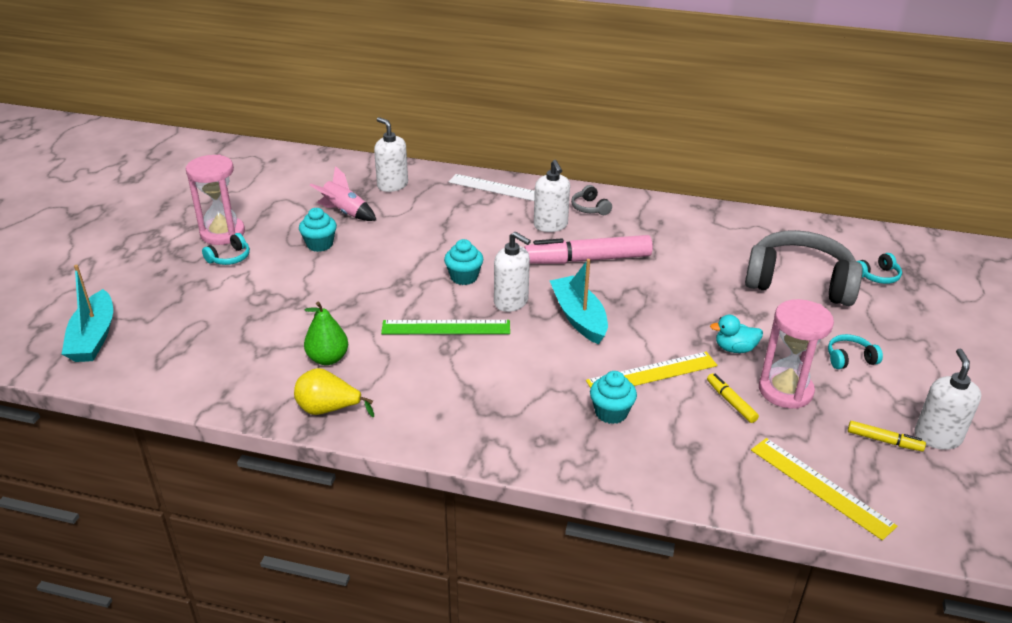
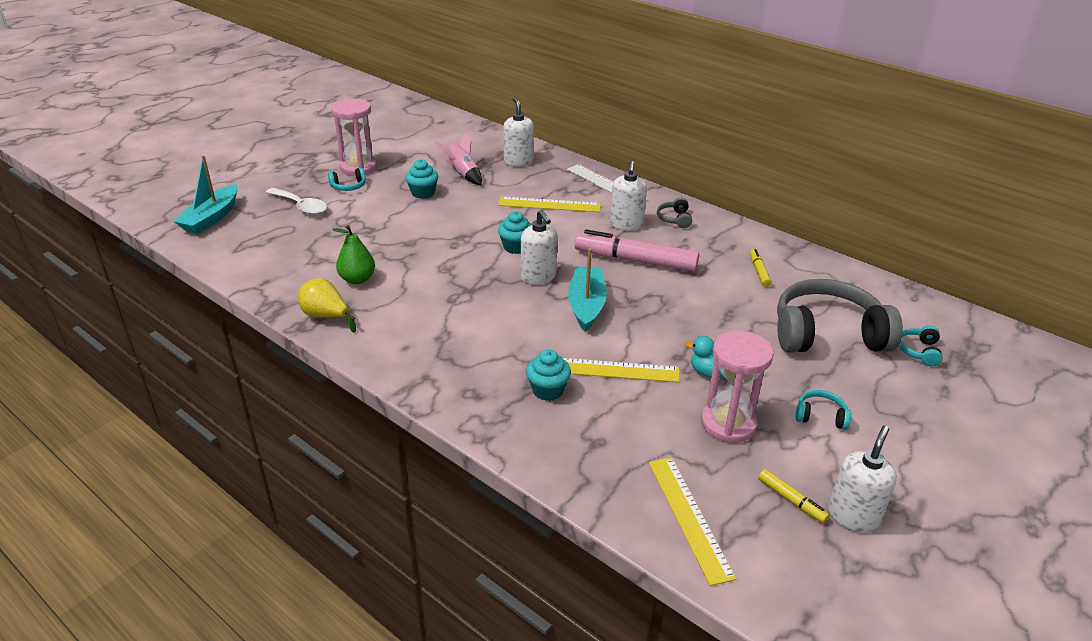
camera: 25 degrees right, 0 degrees up
green ruler [381,320,510,334] -> none
yellow marker [707,373,759,423] -> yellow marker moved to [750,249,772,287]
grey headphones [745,230,863,306] -> grey headphones turned 45 degrees counterclockwise [777,279,903,352]
turquoise headphones [856,253,902,284] -> turquoise headphones turned 105 degrees clockwise [899,326,942,367]
none -> white spoon [266,188,327,215]
none -> yellow ruler [498,197,601,212]

